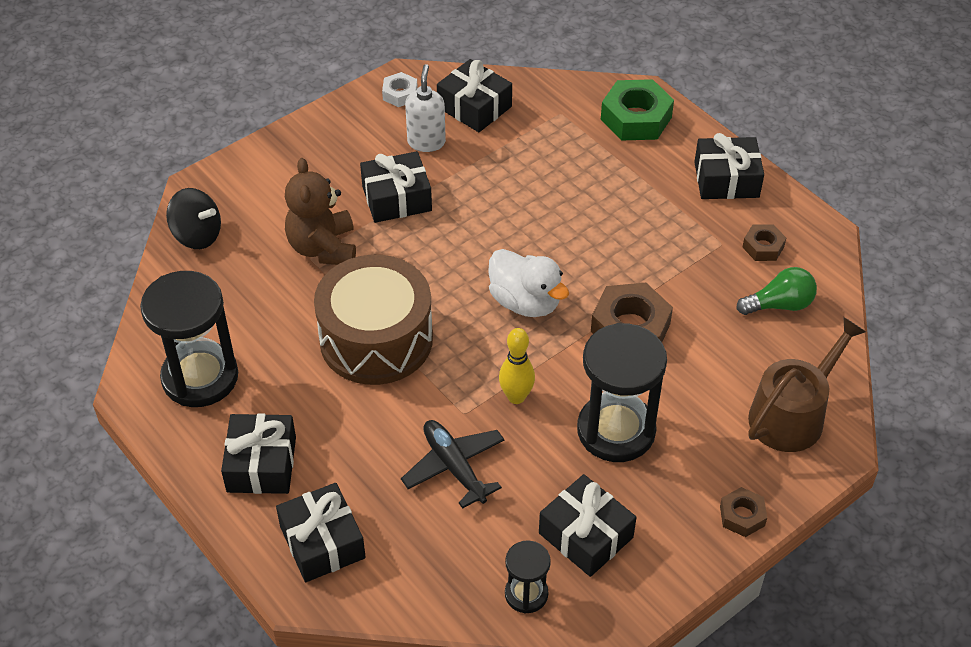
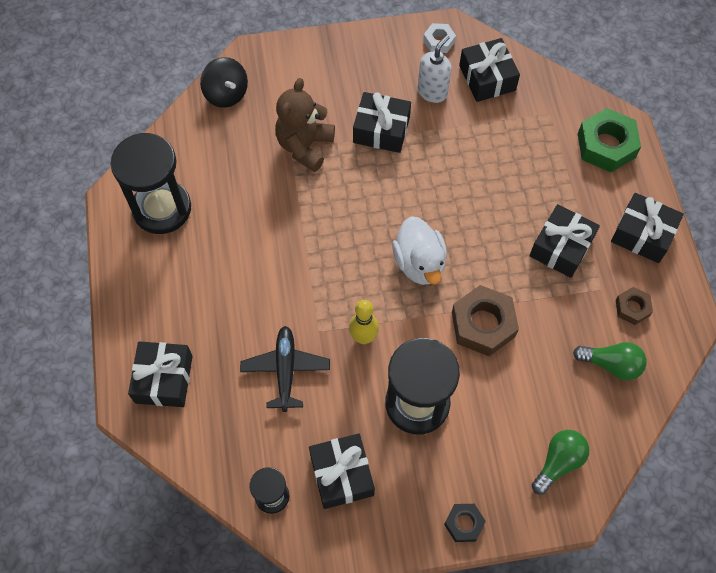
camera: 30 degrees right, 15 degrees up
black gift [221,413,296,494] -> black gift moved to [529,204,600,278]
brown drum [314,255,433,385] -> none
brown nut [720,487,767,537] -> black nut [444,504,486,542]
brown watering can [748,317,866,452] -> green light bulb [532,430,589,495]

